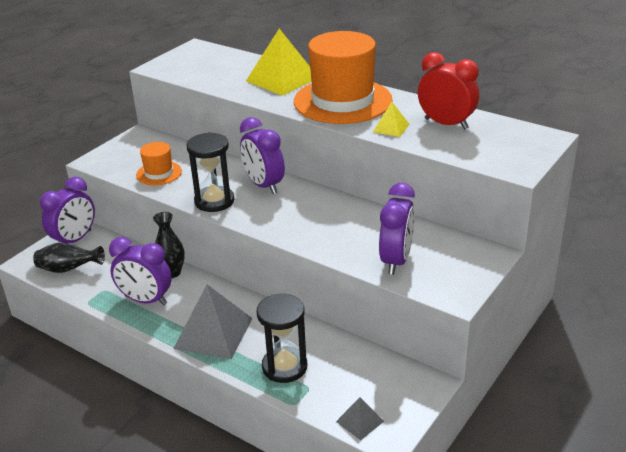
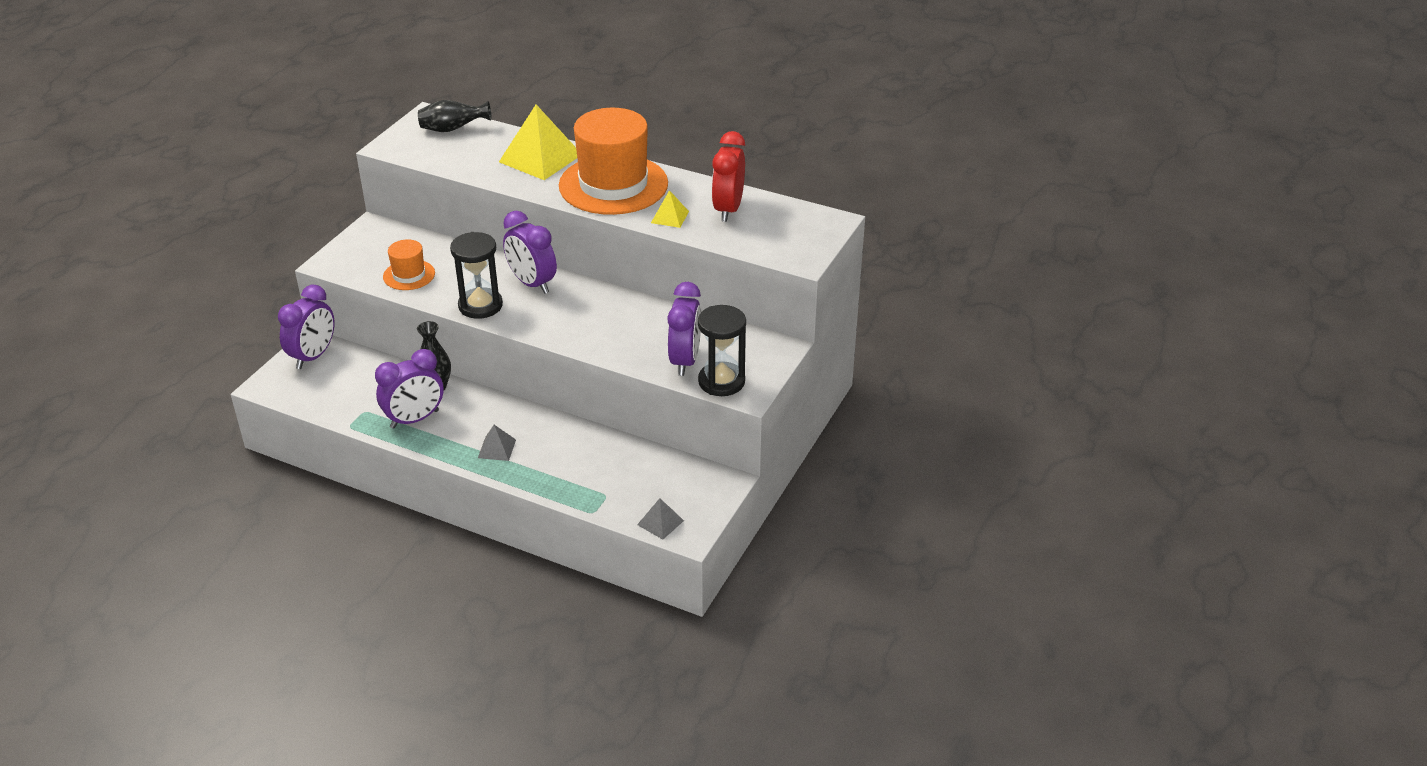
camera: 10 degrees left, 5 degrees up
black vase [33,243,105,273] -> black vase moved to [418,100,492,132]
purple clock [109,237,172,305] -> purple clock turned 45 degrees counterclockwise [375,349,444,429]
grey pyramid [173,285,253,359] -> grey pyramid [478,425,516,461], size x0.49
black hourglass [256,294,307,383] -> black hourglass moved to [698,305,746,396]
red clock [418,52,479,130] -> red clock turned 105 degrees counterclockwise [712,131,745,222]

